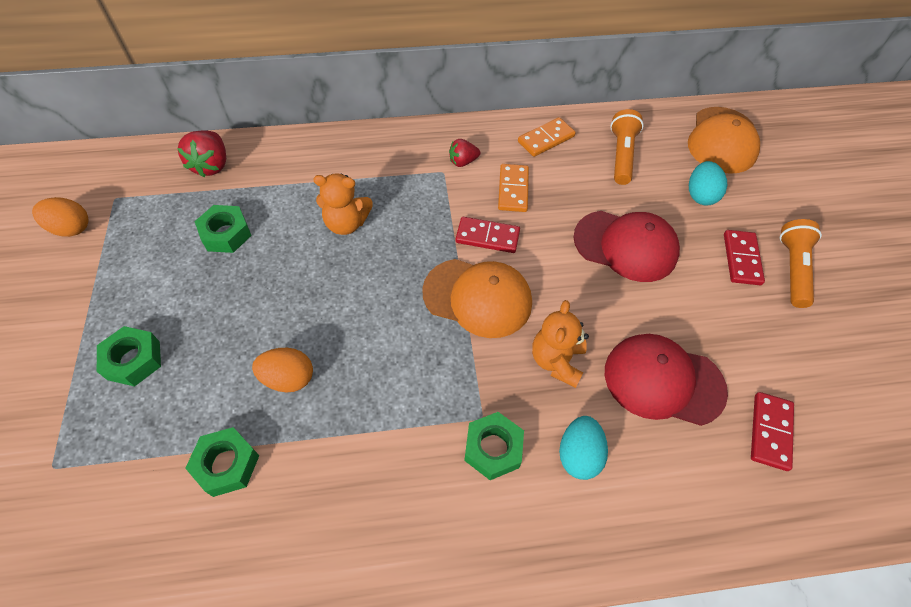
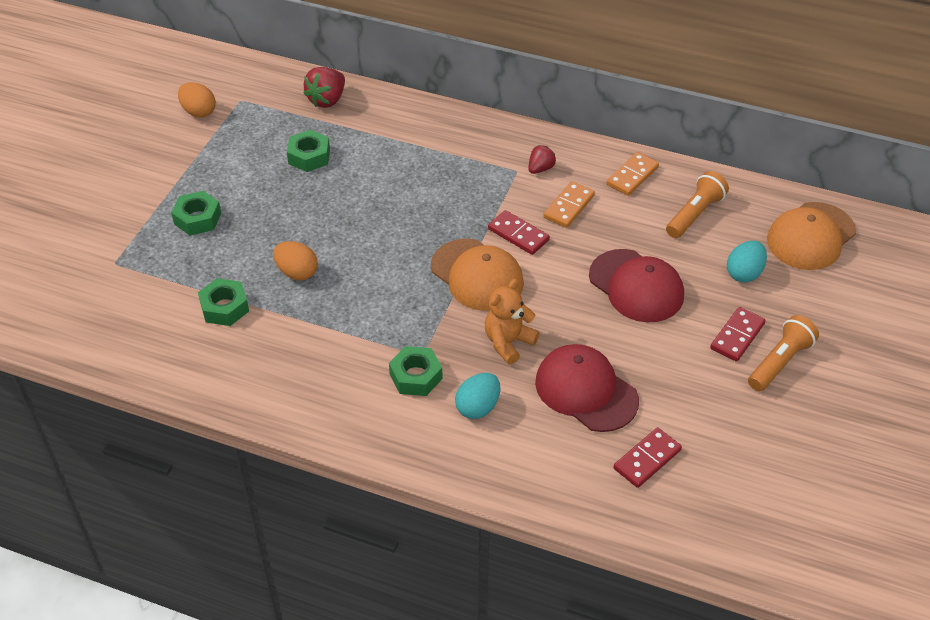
camera: 30 degrees right, 10 degrees down
orange teddy bear [313,173,372,235] -> none
red strawberry [449,139,480,167] -> red strawberry turned 120 degrees clockwise [528,145,556,174]
orange domino [518,117,576,157] -> orange domino turned 45 degrees counterclockwise [606,152,659,196]

